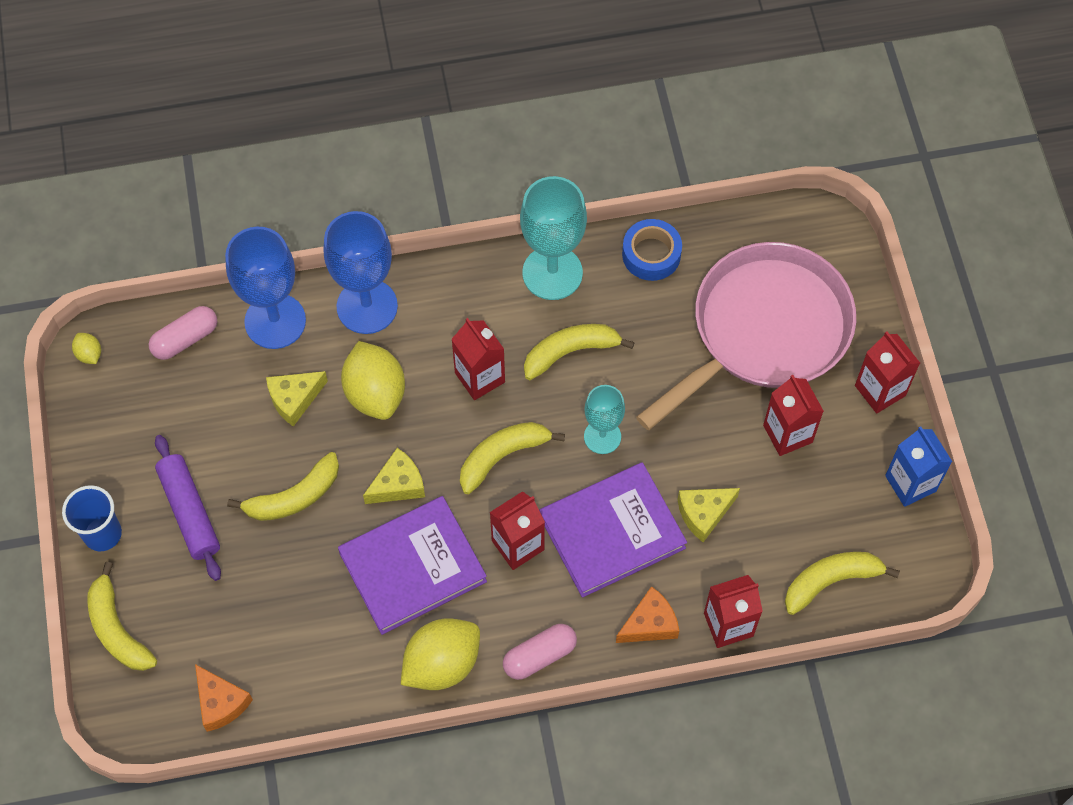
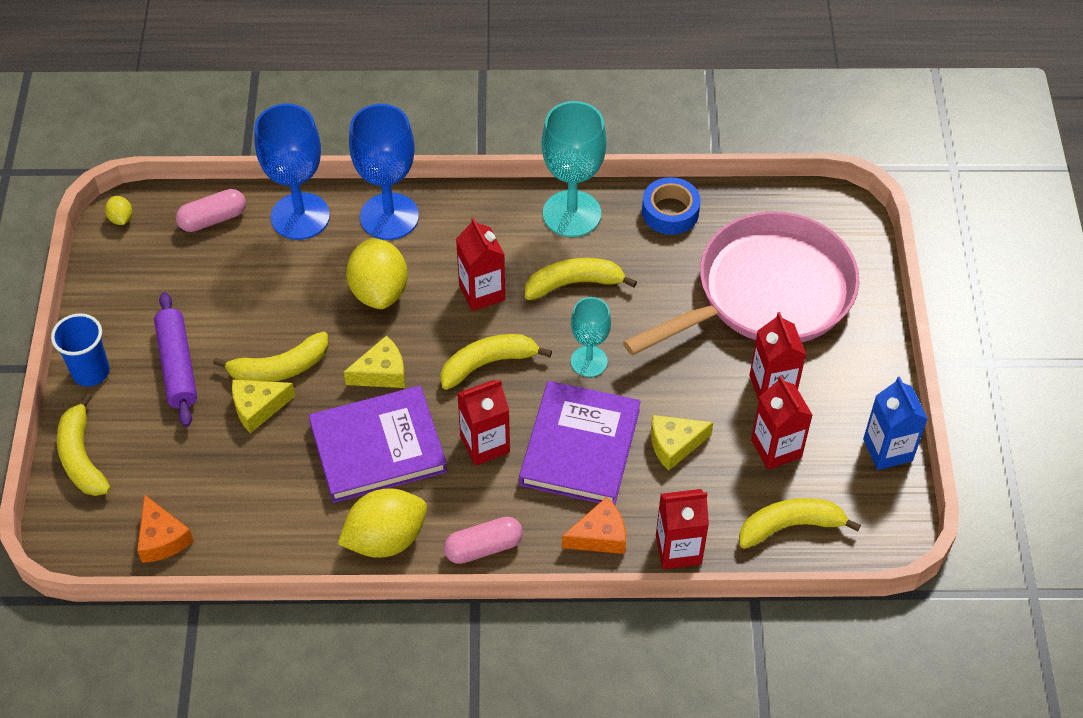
camera: 10 degrees right, 10 degrees down
yellow cheese [266,371,328,427] -> yellow cheese moved to [232,379,295,433]
purple book [539,462,687,598] -> purple book turned 60 degrees counterclockwise [519,381,641,505]
red carton [855,331,920,413] -> red carton moved to [751,376,813,470]

